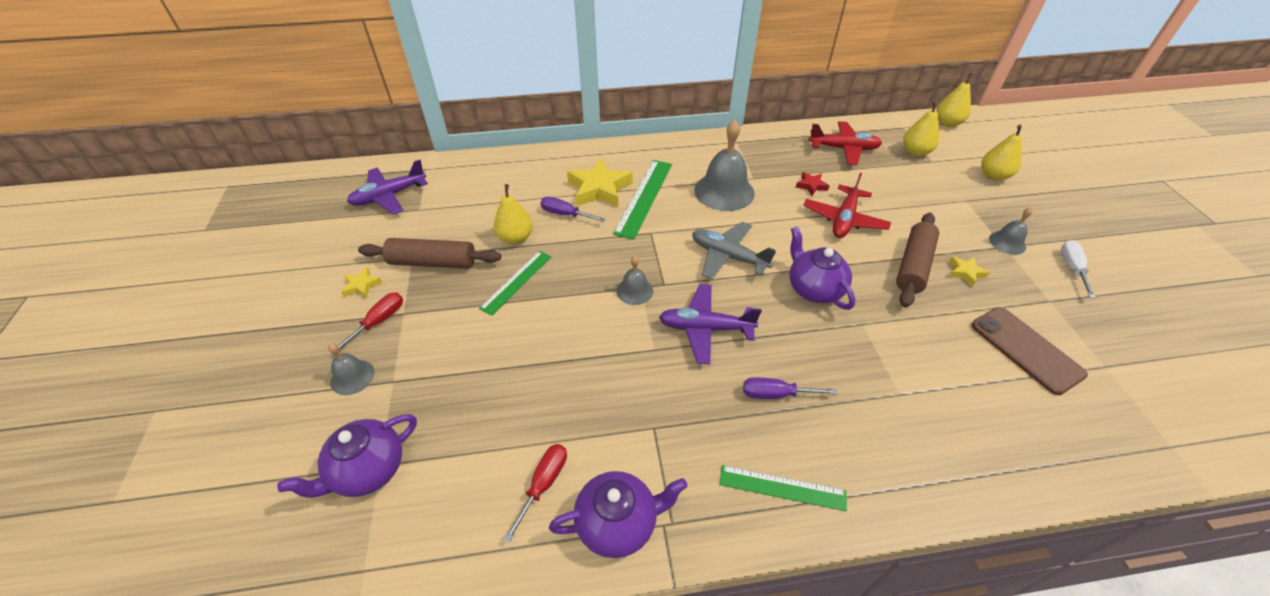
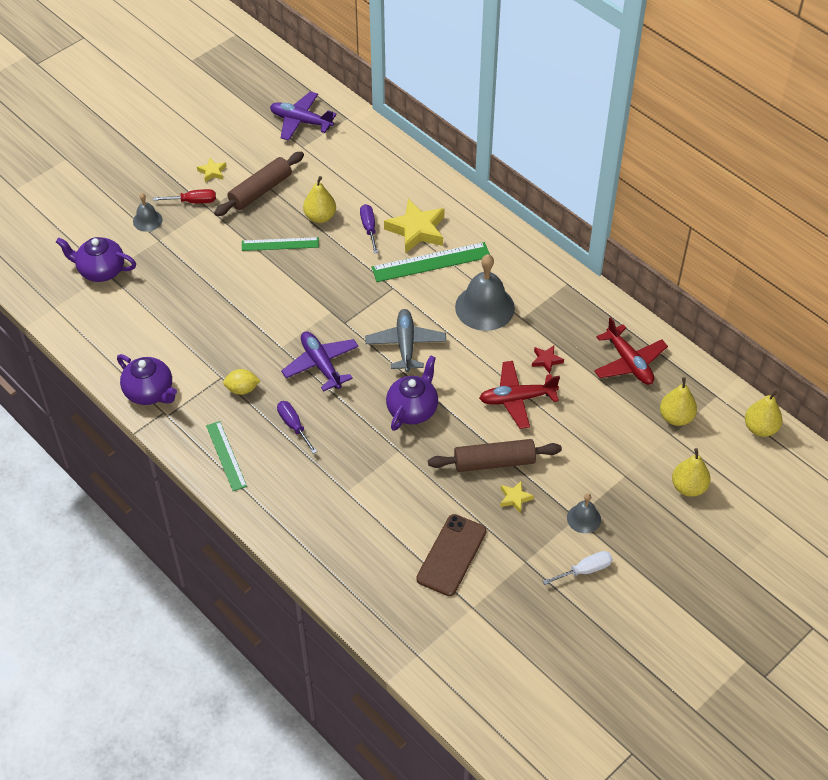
camera: 55 degrees right, 5 degrees up
brown rolling pin [358,238,501,269] -> brown rolling pin turned 75 degrees clockwise [214,151,304,216]
red screwdriver [503,444,567,543] -> none
grey bell [616,256,653,305] -> none
none -> yellow lemon [223,369,260,395]

